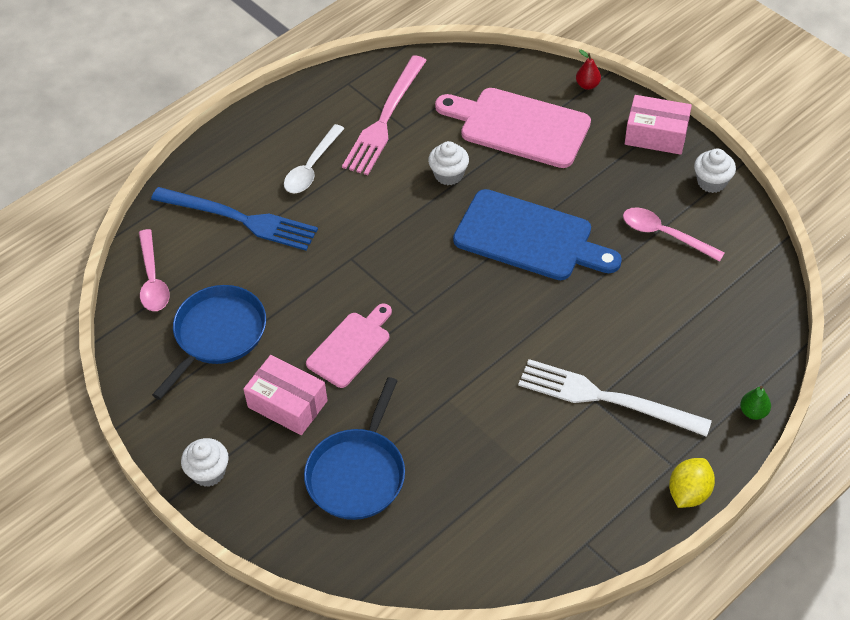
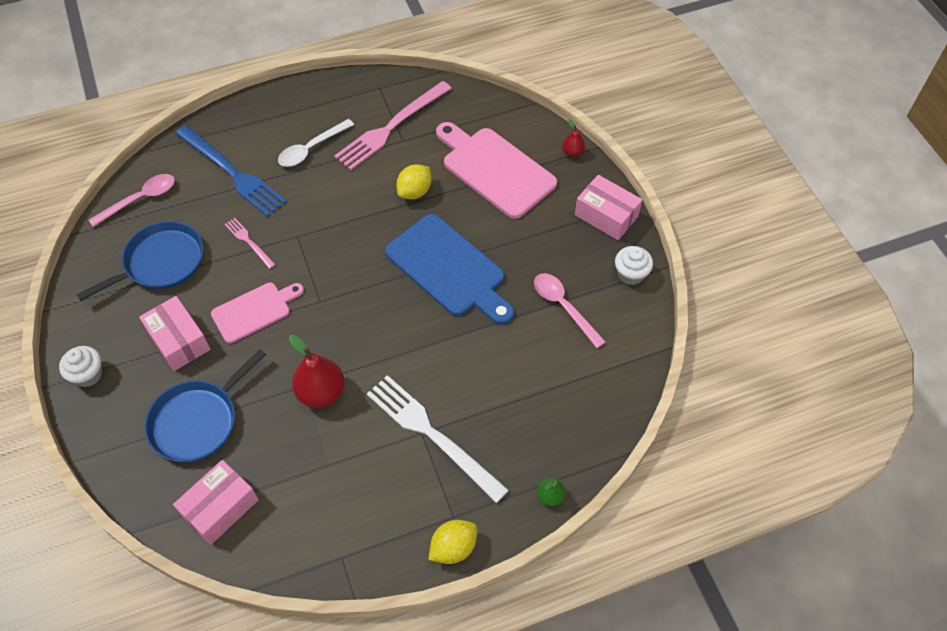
camera: 20 degrees right, 5 degrees up
pink spoon [139,229,170,311] -> pink spoon turned 135 degrees counterclockwise [89,174,175,227]
white cupcake [428,141,469,185] -> yellow lemon [396,164,432,199]
none -> pink box [173,460,259,545]
none -> pink fork [225,218,276,269]
none -> red pear [289,335,345,408]

